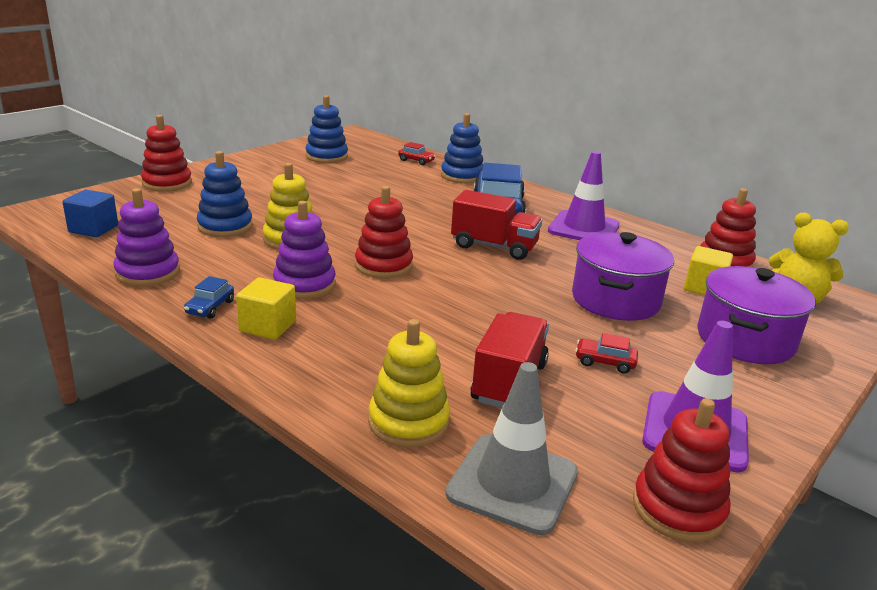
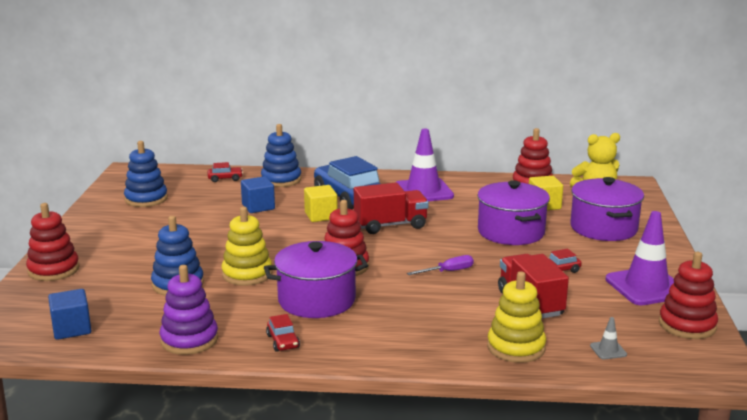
camera: 35 degrees left, 5 degrees down
blue car [184,276,234,318] -> red car [266,314,300,352]
yellow cube [236,277,296,340] -> yellow cube moved to [304,185,338,222]
purple stacking toy [273,201,336,299] -> purple pot [264,241,368,318]
grey traffic cone [445,362,578,535] -> grey traffic cone [590,317,627,359], size x0.41
none -> blue cube [241,176,275,213]
none -> purple screwdriver [407,255,474,275]

